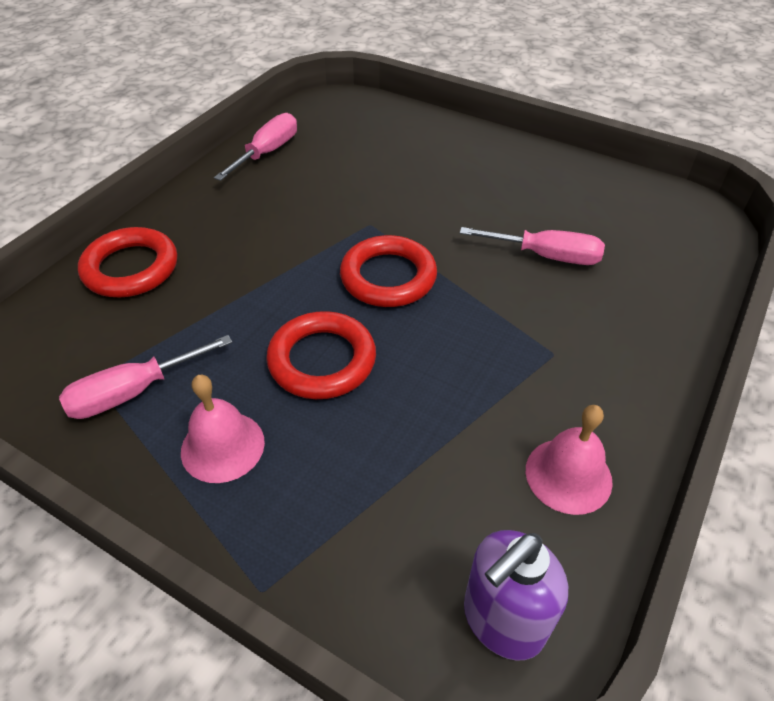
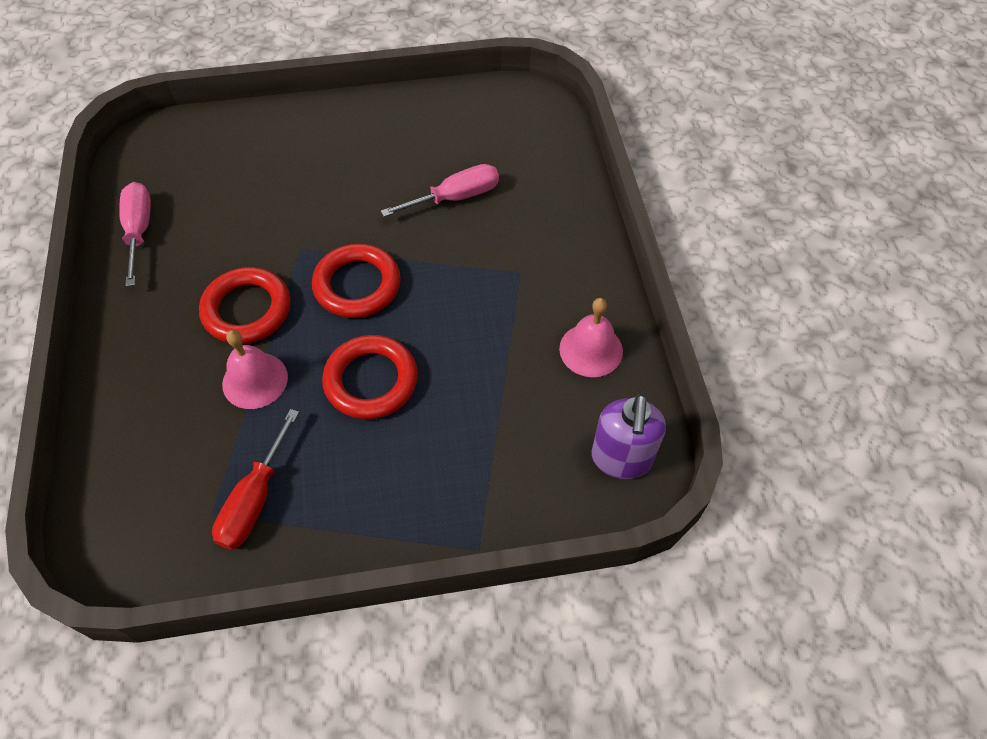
camera: 40 degrees left, 10 degrees up
pink screwdriver [59,335,232,419] -> red screwdriver [212,409,299,550]
red ring [78,227,177,297] -> red ring moved to [199,267,290,344]
pink bell [181,375,265,483] -> pink bell moved to [222,330,288,409]

